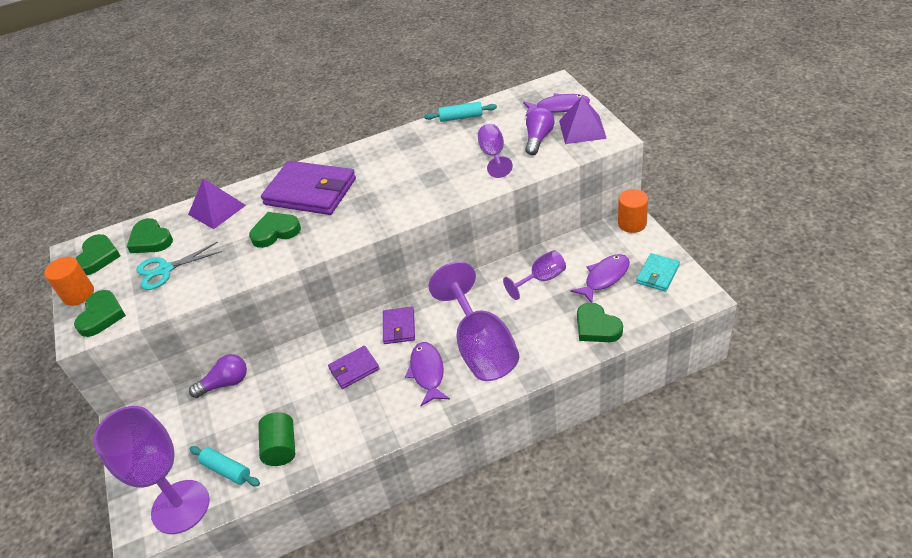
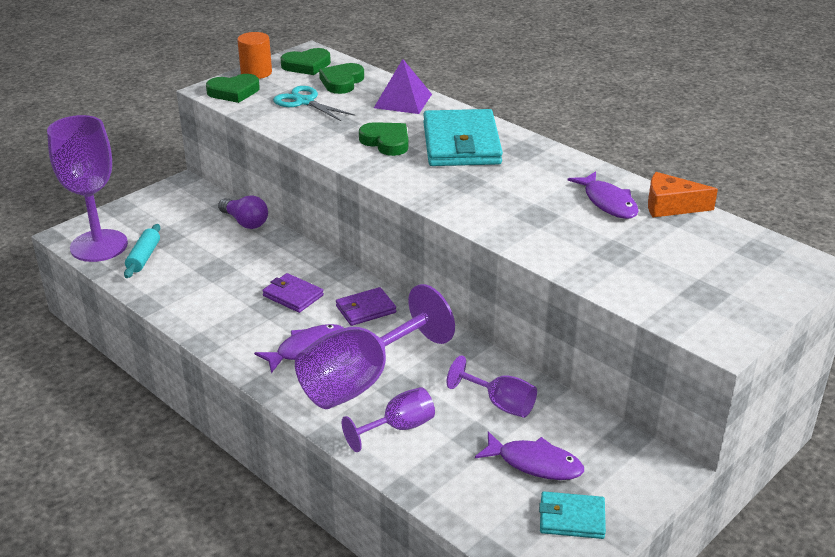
camera: 60 degrees right, 10 degrees down
green cylinder [258,412,295,466] -> none
purple wallet [261,161,356,215] -> turquoise wallet [423,109,503,166]
turquoise rolling pin [424,102,497,122] -> orange cheese [648,172,718,217]
purple goblet [478,124,513,178] -> purple goblet moved to [342,387,435,452]
purple fish [523,93,590,116] -> purple fish moved to [567,171,639,219]
purple light bulb [525,107,555,155] -> none
purple pyramid [559,96,607,144] -> none
green heart [577,302,623,342] -> none
orange cylinder [618,189,648,233] -> none

